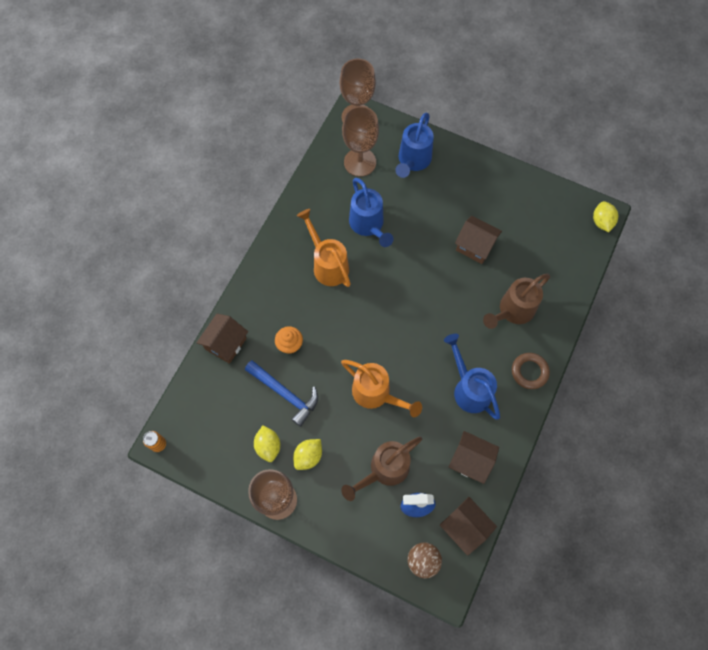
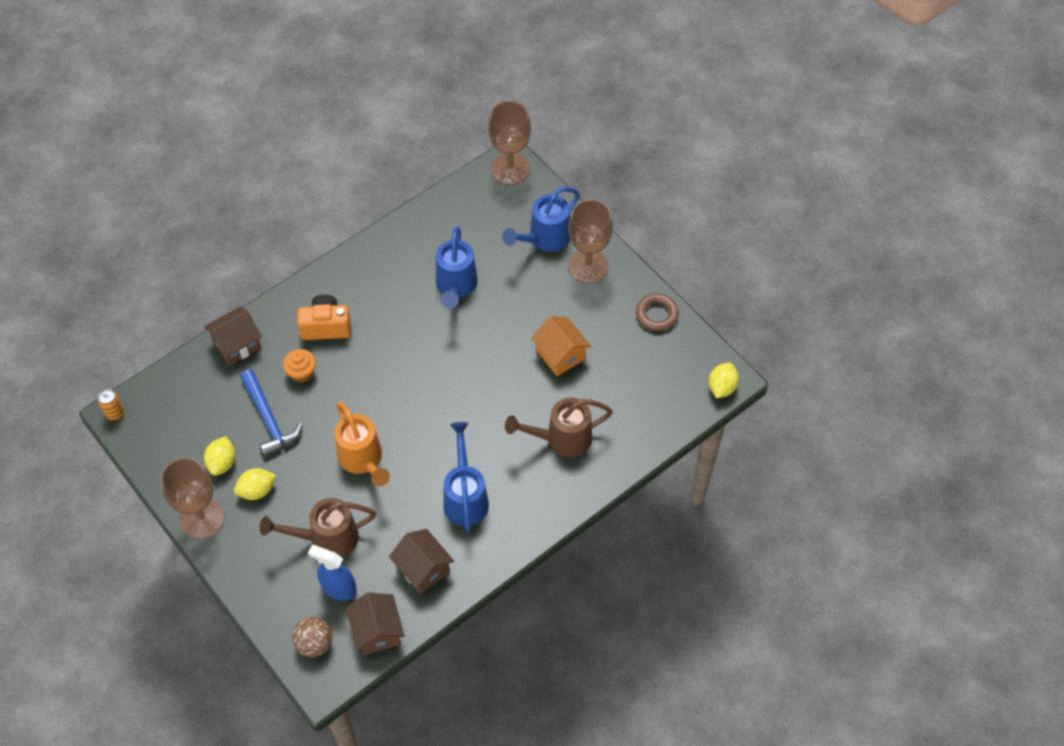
camera: 25 degrees right, 10 degrees down
orange watering can [297,209,351,287] -> none
brown goblet [342,106,379,177] -> brown goblet moved to [568,199,613,283]
brown house [455,216,502,264] -> orange house [531,316,591,376]
brown ring [512,353,550,389] -> brown ring moved to [636,293,679,331]
none -> orange camera [297,295,351,340]

